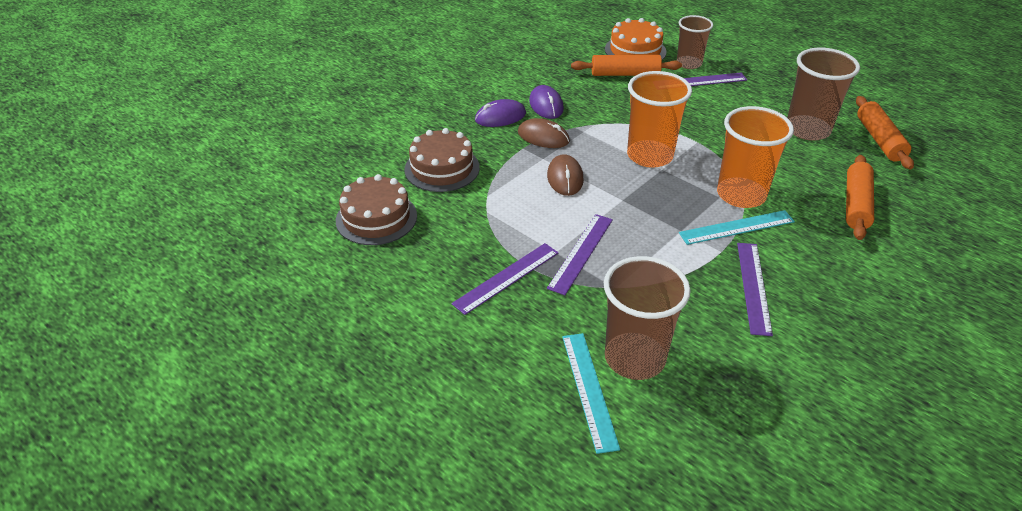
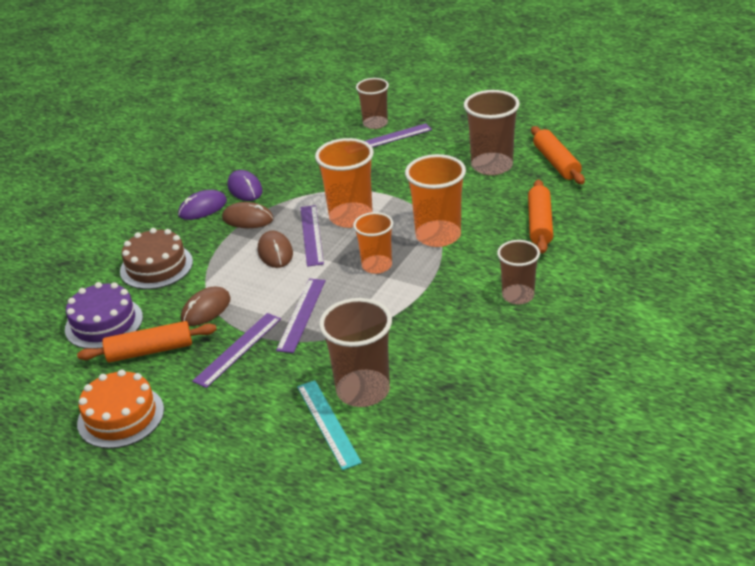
camera: 10 degrees left, 5 degrees down
brown cake [336,174,417,245] -> purple cake [65,282,143,349]
orange rolling pin [571,55,682,76] -> orange rolling pin moved to [77,321,217,363]
orange cake [605,18,666,60] -> orange cake moved to [77,369,164,449]
turquoise ruler [679,210,795,245] -> none
purple ruler [737,243,773,336] -> purple ruler moved to [300,205,324,267]
none -> brown mouse [181,287,231,326]
none -> orange cup [353,212,393,274]
none -> brown cup [497,240,540,304]

